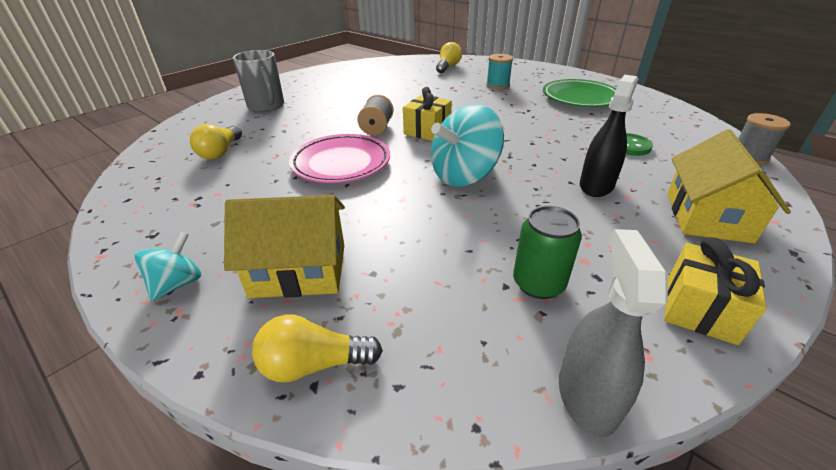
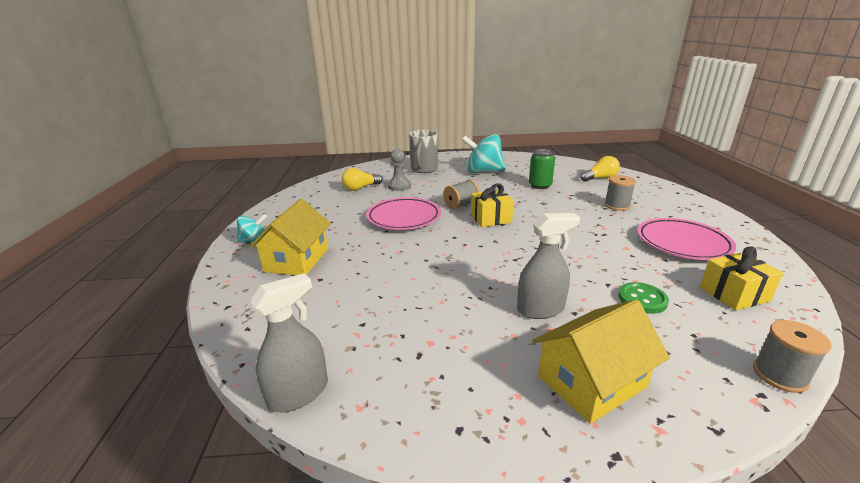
camera: 45 degrees right, 10 degrees down
yellow house [224,195,345,298] -> yellow house turned 60 degrees clockwise [249,199,331,275]
yellow light bulb [252,315,383,383] -> none
turquoise spinning top [431,105,504,187] -> turquoise spinning top moved to [462,134,506,173]
turquoise spool [486,54,513,89] -> grey spool [604,175,636,211]
green can [513,206,582,299] -> green can moved to [529,149,555,189]
green plate [543,79,617,107] -> pink plate [637,218,736,260]
black spray bottle [580,75,638,197] -> grey spray bottle [517,213,580,319]
yellow gift [664,237,767,345] -> yellow gift moved to [700,246,783,310]
none -> grey pawn [388,149,411,191]

